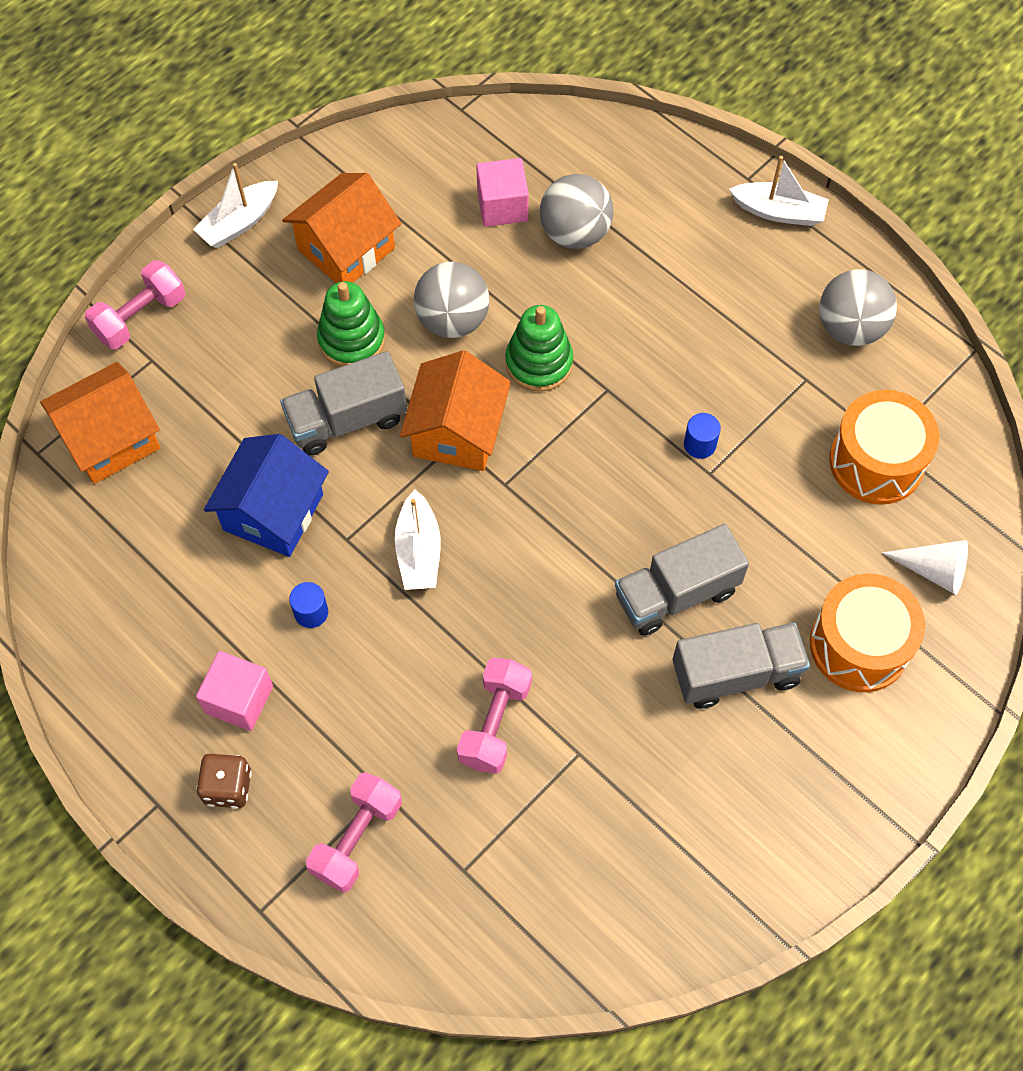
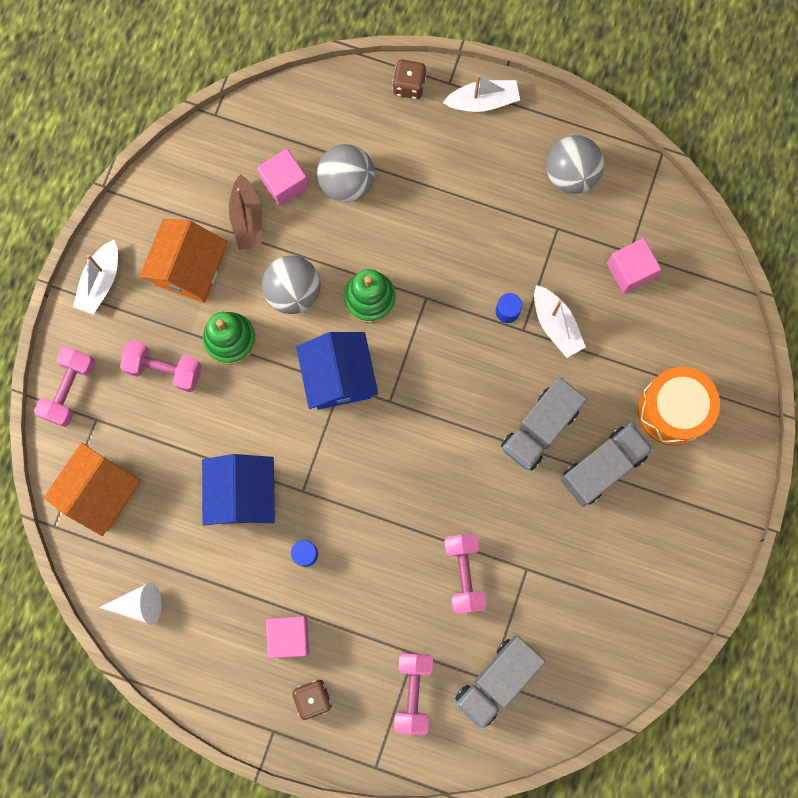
camera: 25 degrees left, 15 degrees up
grey truck [280,351,407,456] -> grey truck moved to [455,636,546,730]
white boat [395,490,441,590] -> white boat moved to [534,285,586,358]
orange house [400,350,511,471] -> blue house [296,332,378,410]
orange drum [829,390,939,505] -> pink cube [607,238,661,294]
white cone [882,540,968,595] -> white cone moved to [99,583,161,625]
none -> pink dumbbell [120,340,202,392]
none -> brown boat [229,174,262,250]
none -> brown dice [393,60,426,99]

